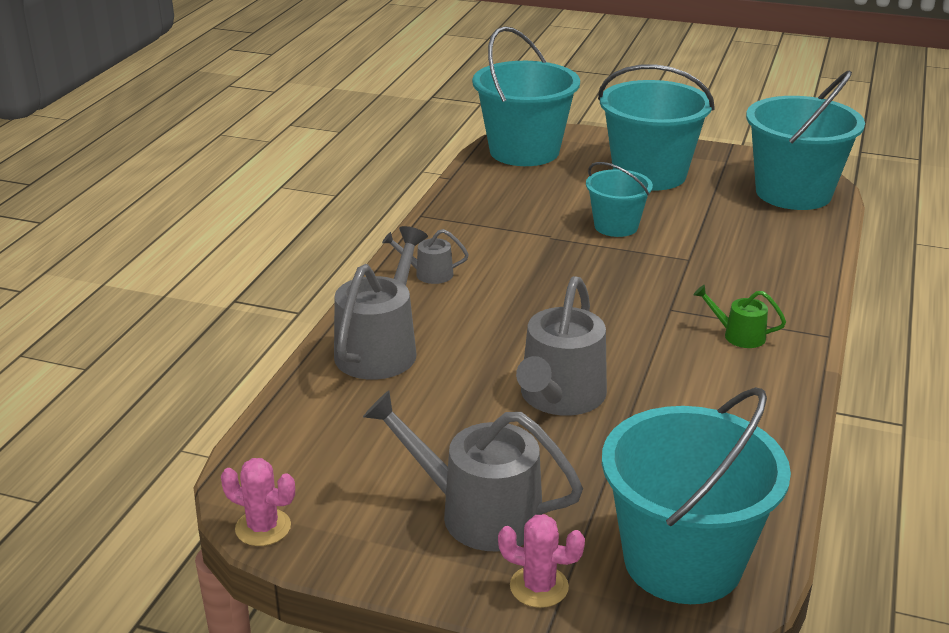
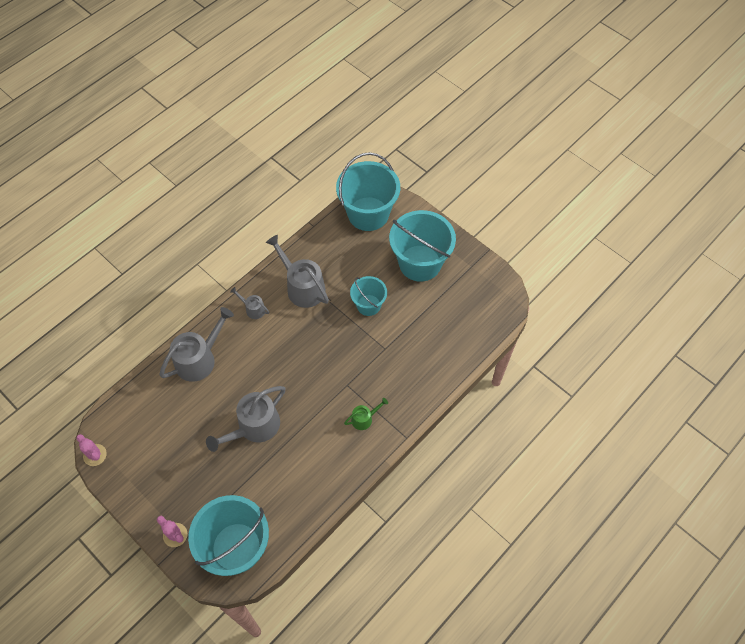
camera: 25 degrees right, 30 degrees up
grey watering can [363,390,583,552] -> grey watering can moved to [266,235,329,308]
green watering can [694,285,786,348] -> green watering can turned 105 degrees clockwise [344,398,388,430]
turquoise bucket [746,71,865,210] -> none

